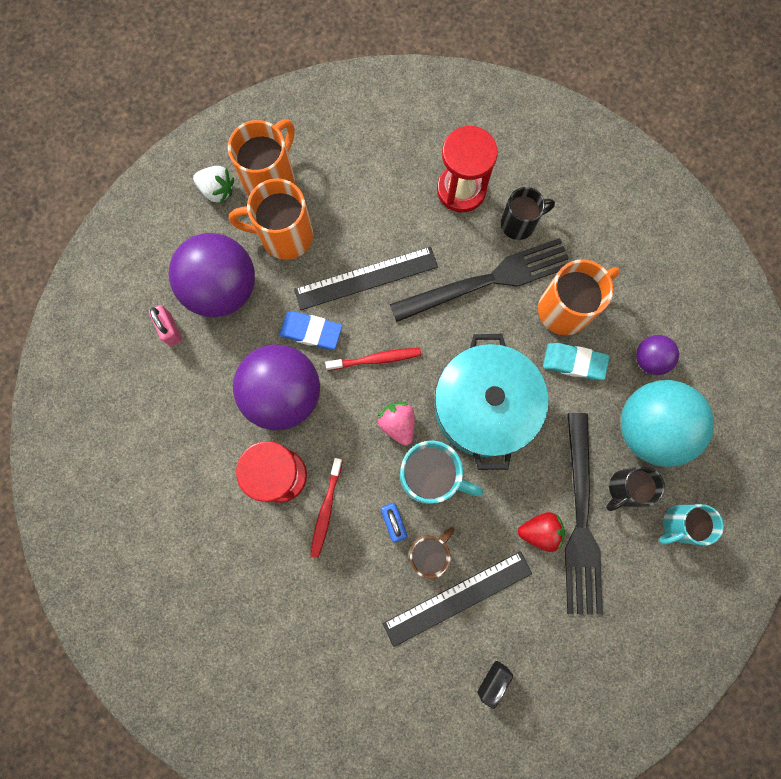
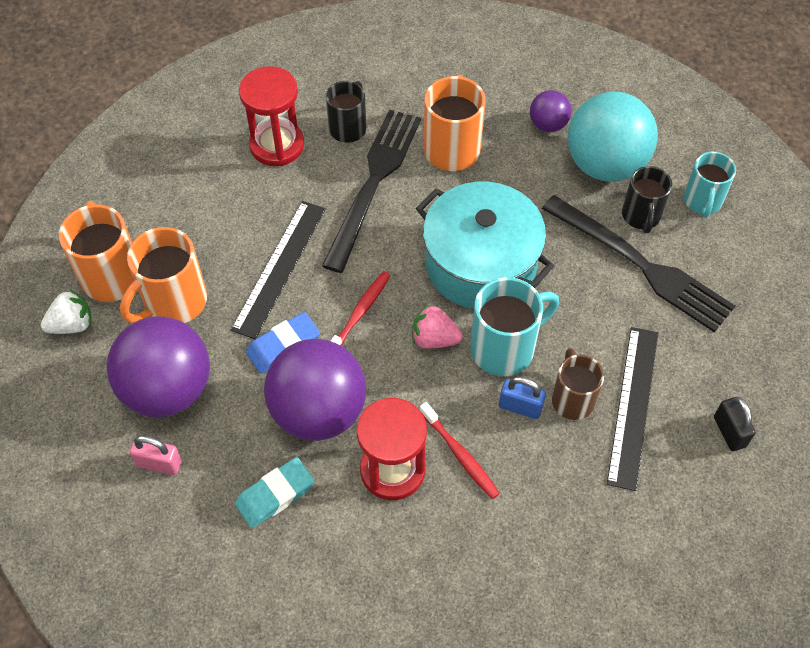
camera: 50 degrees left, 20 degrees down
red strawberry [518,512,565,552] -> none
turquoise eraser [543,343,610,380] -> turquoise eraser moved to [235,457,315,528]

